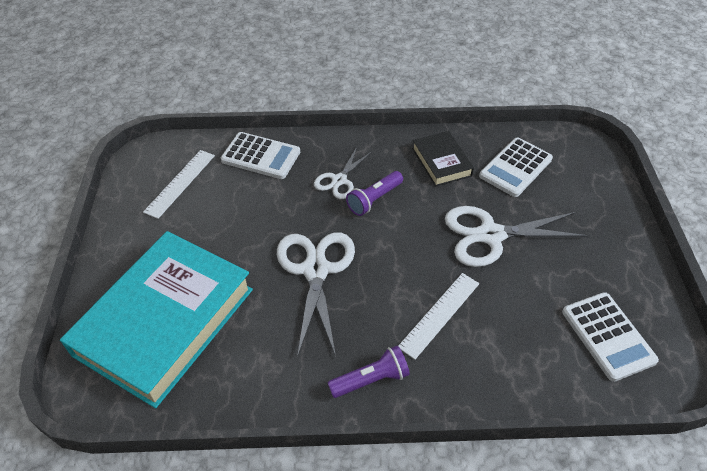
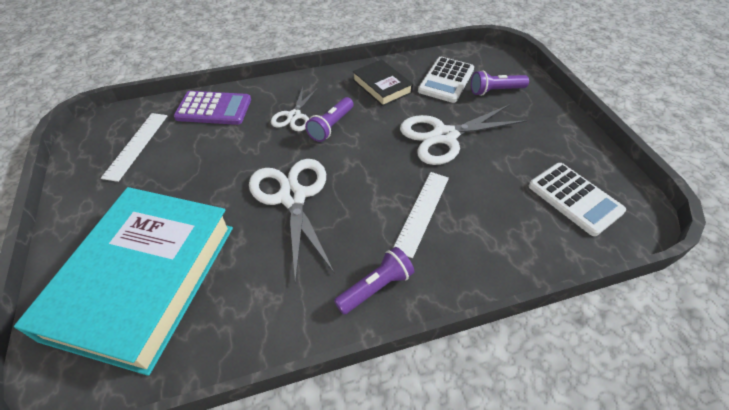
camera: 15 degrees left, 0 degrees up
white calculator [221,132,300,179] -> purple calculator [174,91,251,125]
none -> purple flashlight [471,70,529,96]

